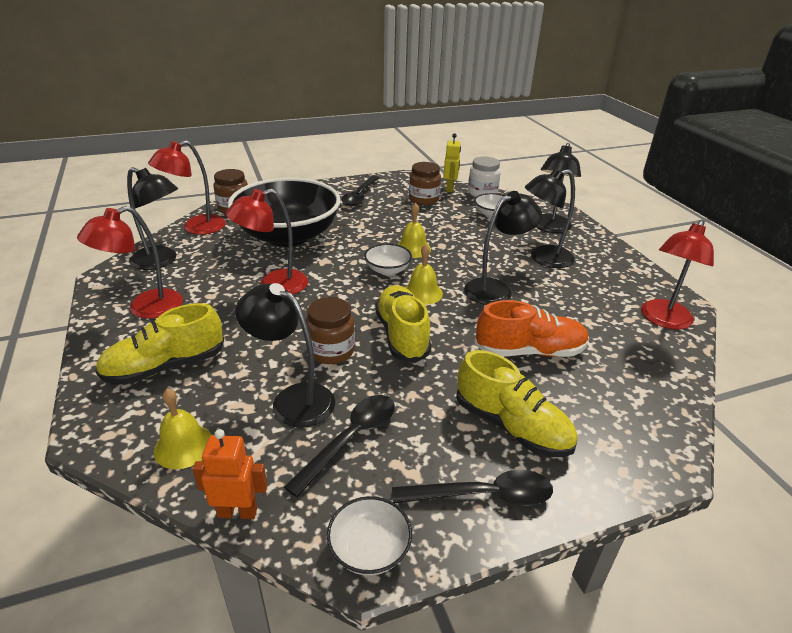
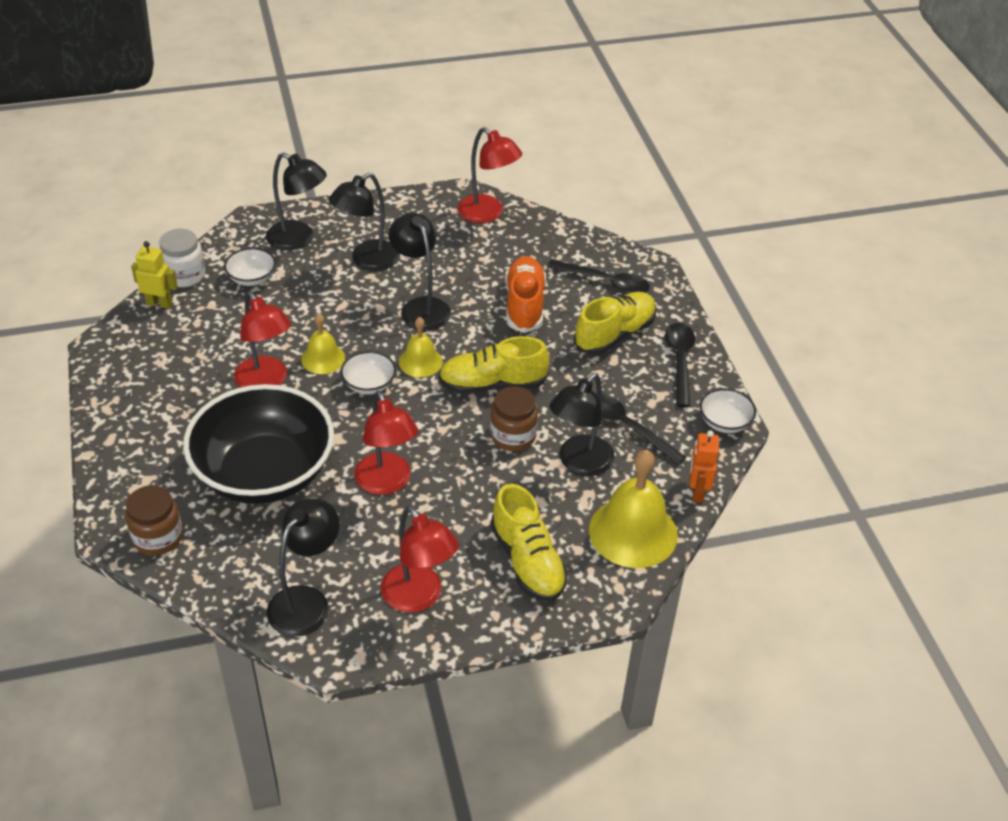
camera: 85 degrees left, 10 degrees up
red lamp [148,140,226,235] -> red lamp moved to [234,291,291,388]
yellow bell [154,388,212,469] -> yellow bell [589,450,678,568], size x1.81
black spoon [341,176,379,206] -> black spoon moved to [547,260,650,294]
brown jar [409,162,441,205] -> none
black lamp [525,169,575,268] -> black lamp turned 60 degrees clockwise [329,173,400,271]

